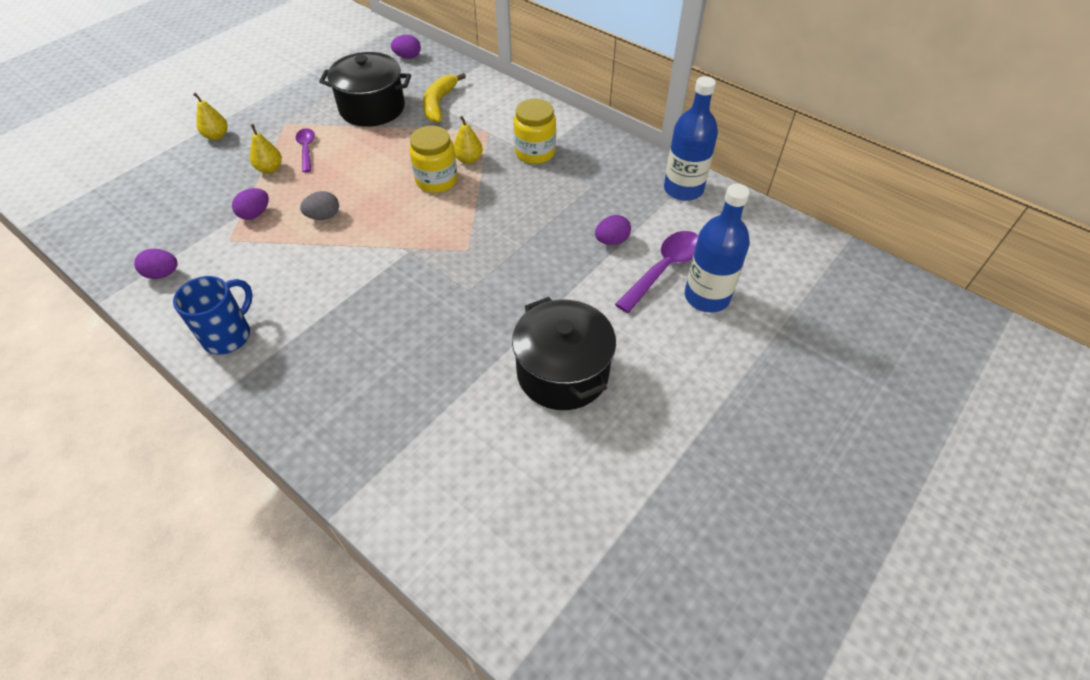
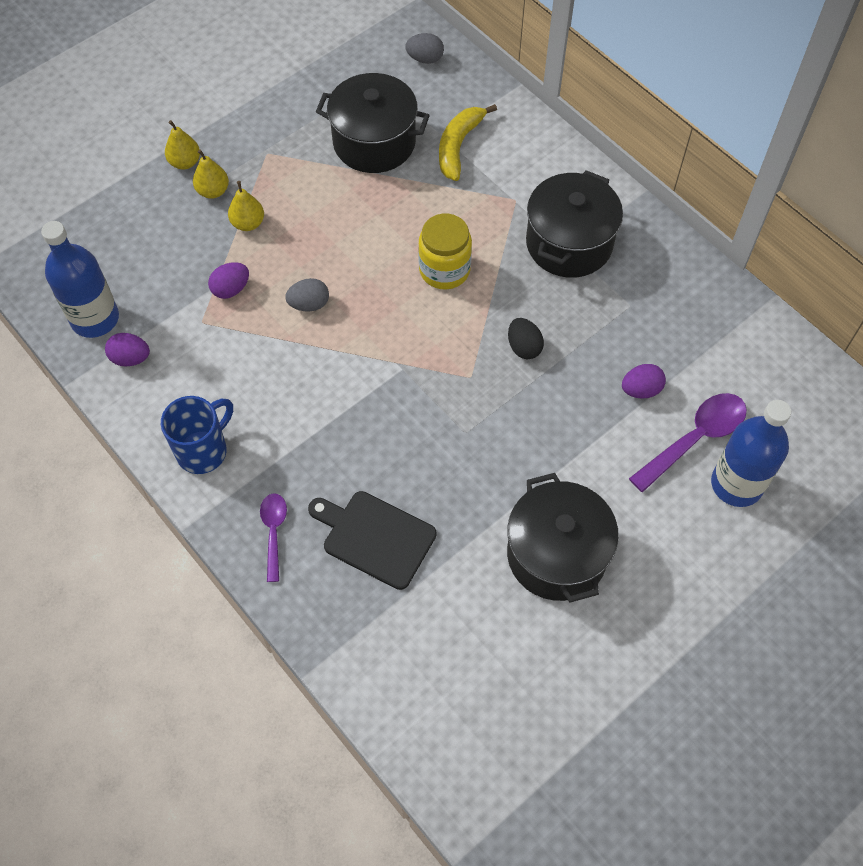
camera: 10 degrees right, 10 degrees up
purple spoon [296,128,315,172] -> purple spoon moved to [260,493,287,582]
purple egg [391,35,421,59] -> grey egg [405,33,444,64]
yellow pear [454,116,483,164] -> yellow pear moved to [193,150,229,199]
yellow jar [513,99,556,164] -> black pot [526,170,623,278]
blue bottle [664,76,718,201] -> blue bottle moved to [41,221,119,338]
none -> black cutting board [308,491,437,590]
none -> black egg [508,318,544,359]

